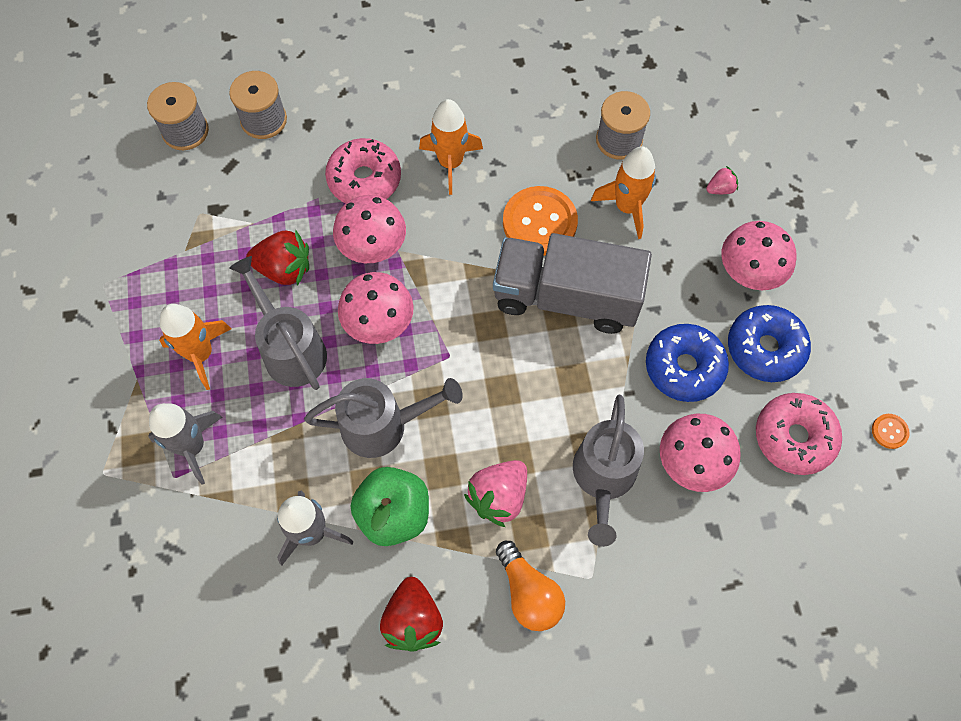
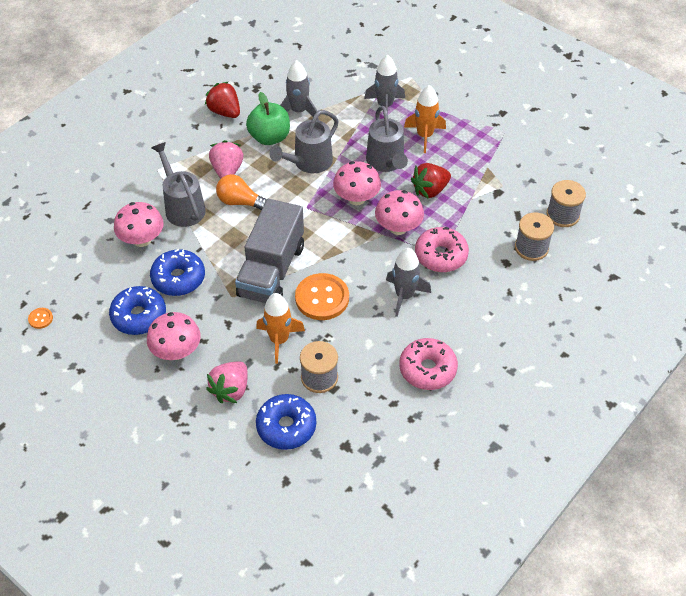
camera: 140 degrees right, 15 degrees down
grey watering can [229,256,327,390] -> grey watering can turned 60 degrees clockwise [366,106,408,172]
orange rocket [419,99,483,195] -> grey rocket [386,248,431,317]
grey truck [493,233,652,334] -> grey truck turned 135 degrees clockwise [235,199,304,303]
orange light bulb [496,541,565,631] -> orange light bulb moved to [216,174,267,210]
pink strawberry [706,166,738,194] -> pink strawberry [206,362,248,403], size x1.92
pink donut [756,393,842,475] -> pink donut moved to [399,338,458,390]
none -> blue donut [256,394,316,450]

